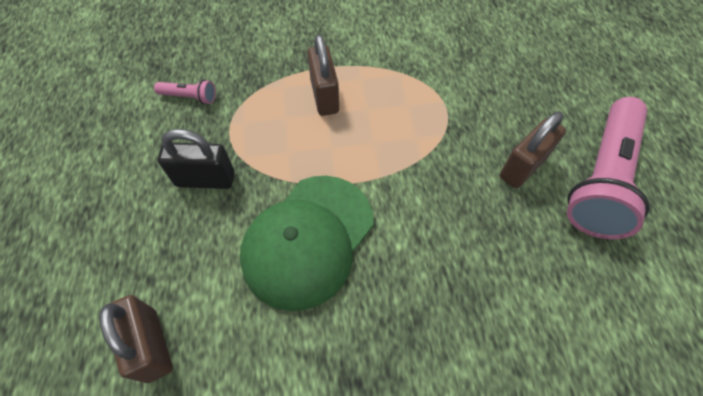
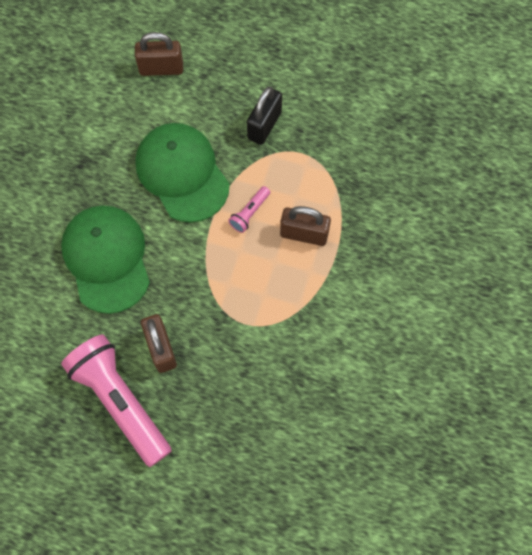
camera: 115 degrees right, 10 degrees up
pink flashlight [154,80,216,104] -> pink flashlight moved to [228,186,270,233]
none -> green cap [61,206,150,314]

